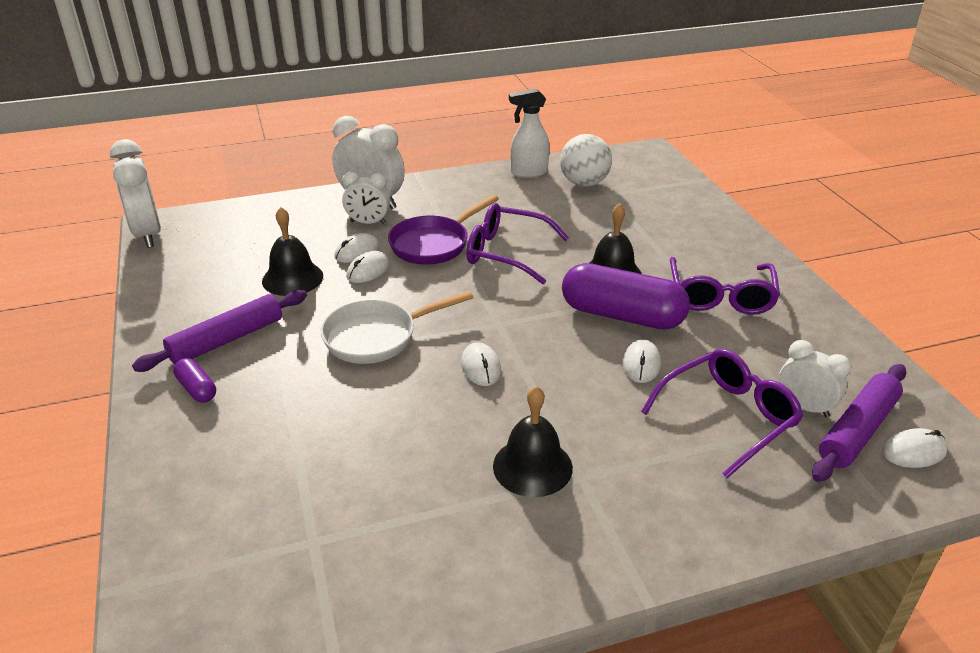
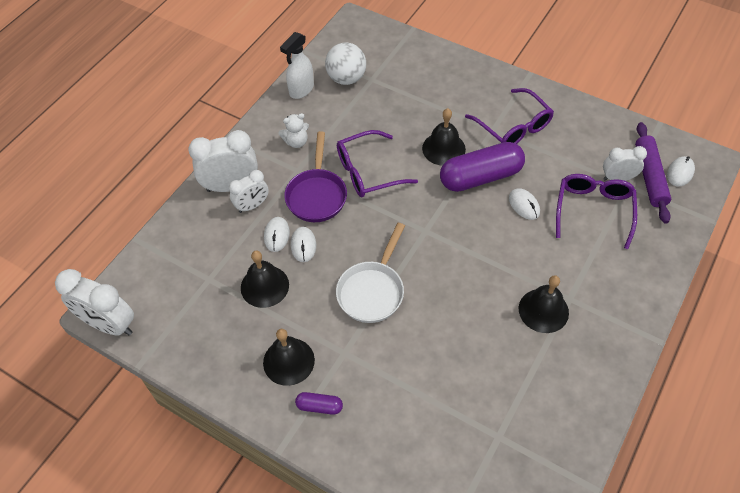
camera: 40 degrees left, 20 degrees up
purple rolling pin [132,290,307,372] -> black bell [263,329,315,386]
white mouse [461,342,501,386] -> none
none -> white teddy bear [279,113,309,148]

